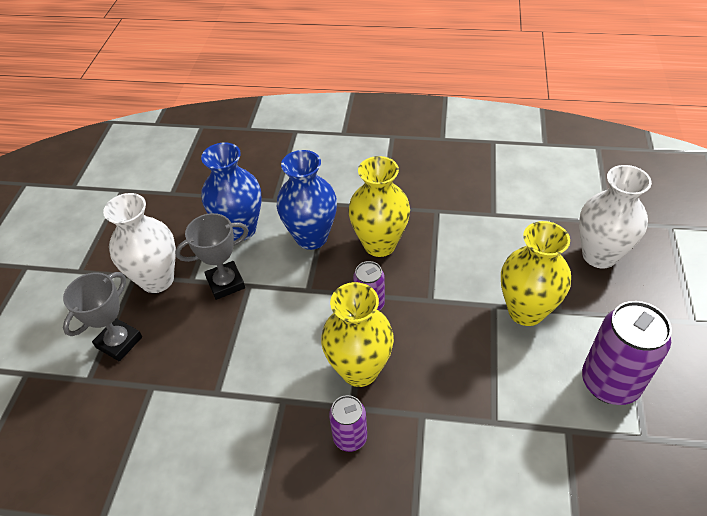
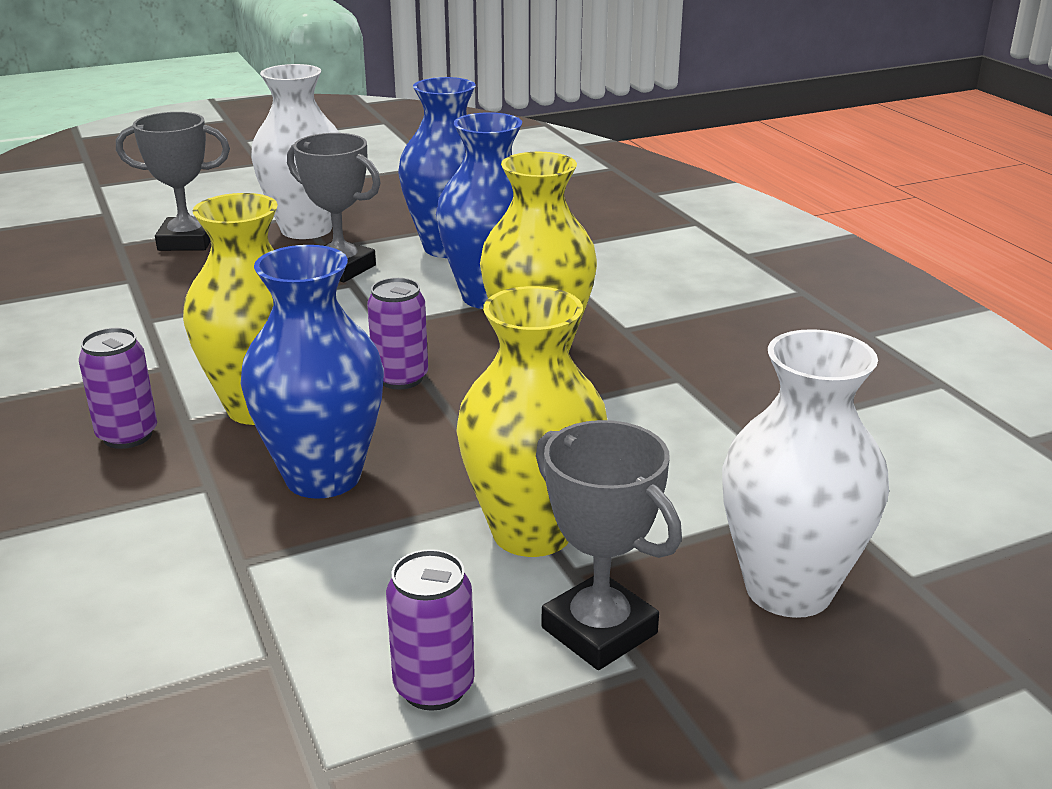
camera: 55 degrees right, 20 degrees down
purple can [582,301,672,405] -> purple can [386,549,475,711], size x0.56
none -> blue vase [241,245,384,499]
none -> grey trophy [536,420,682,670]

